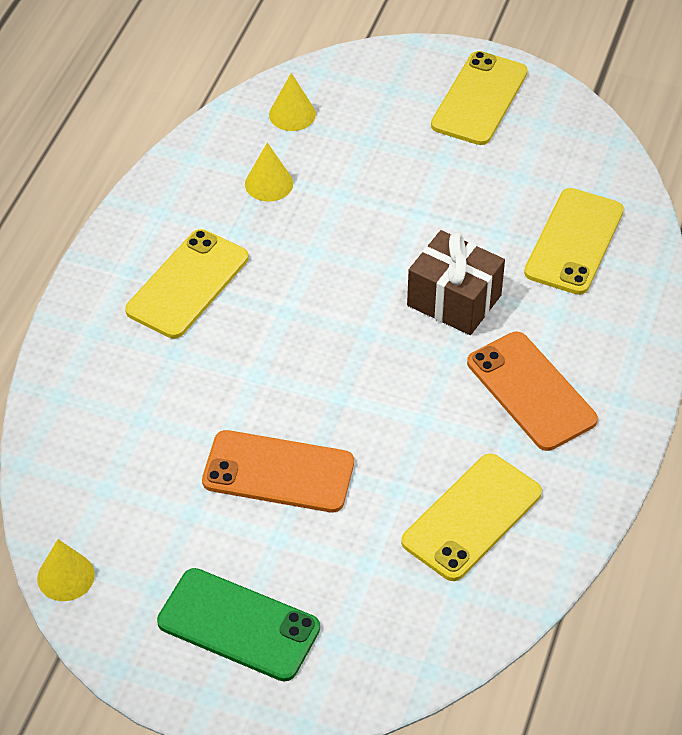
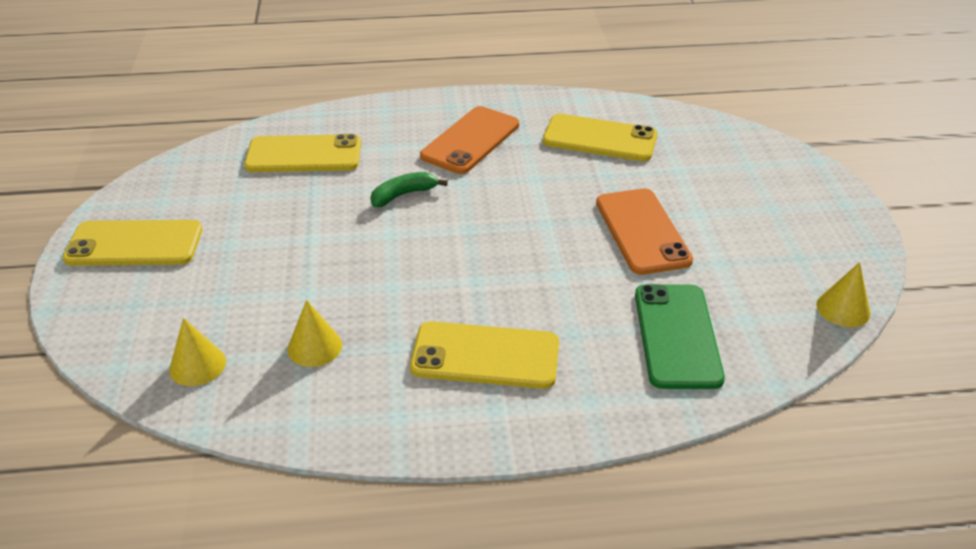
camera: 115 degrees left, 10 degrees down
green phone [157,568,320,681] -> green phone moved to [635,284,725,389]
brown gift [407,230,505,335] -> green banana [370,172,448,207]

